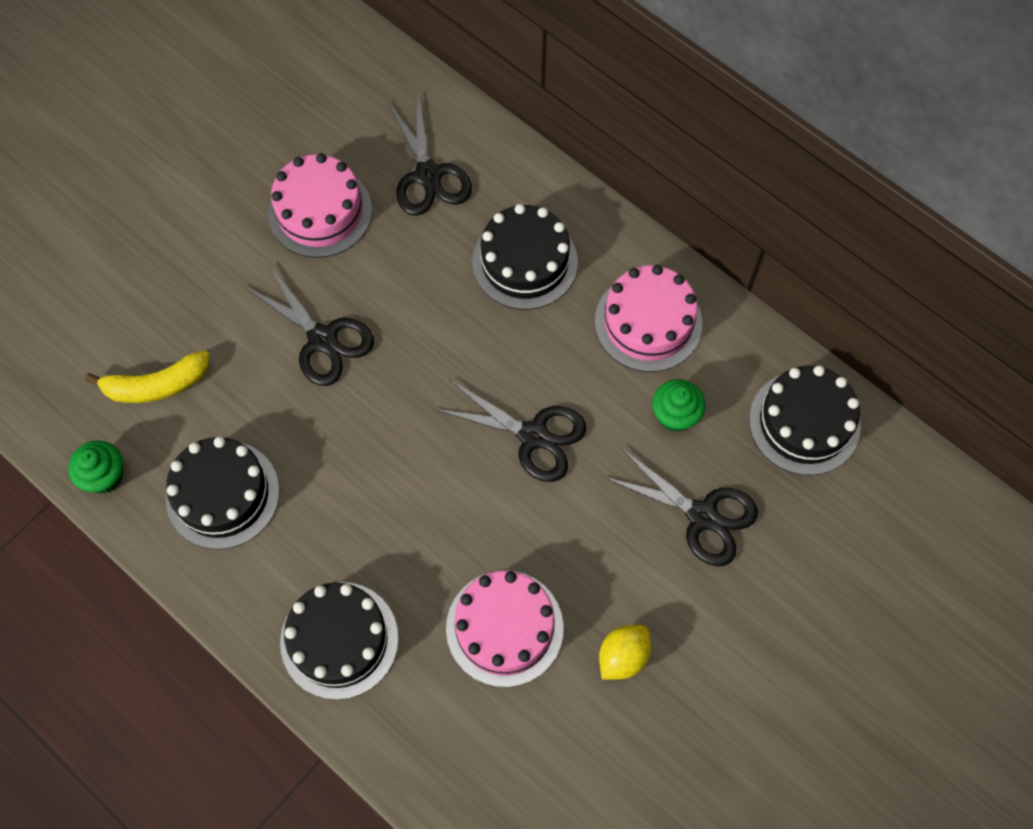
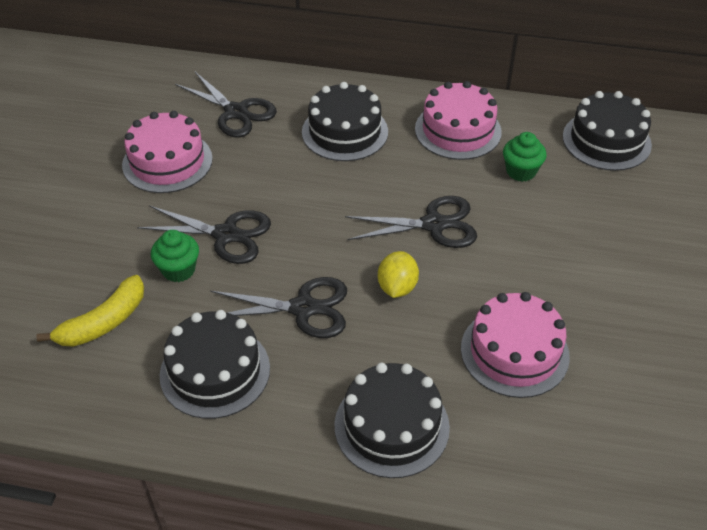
camera: 30 degrees left, 20 degrees down
green cupcake [68,441,123,493] -> green cupcake moved to [151,230,199,282]
yellow lemon [599,625,651,680] -> yellow lemon moved to [378,251,419,298]
black scissors [603,448,758,566] -> black scissors moved to [210,277,347,338]

